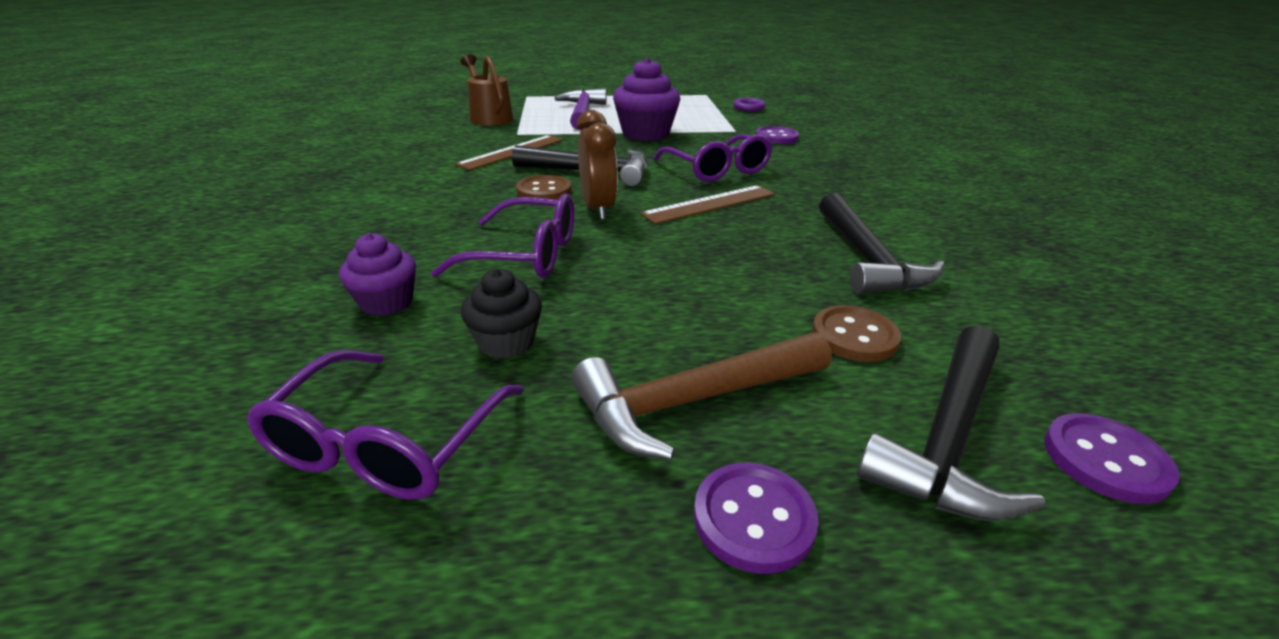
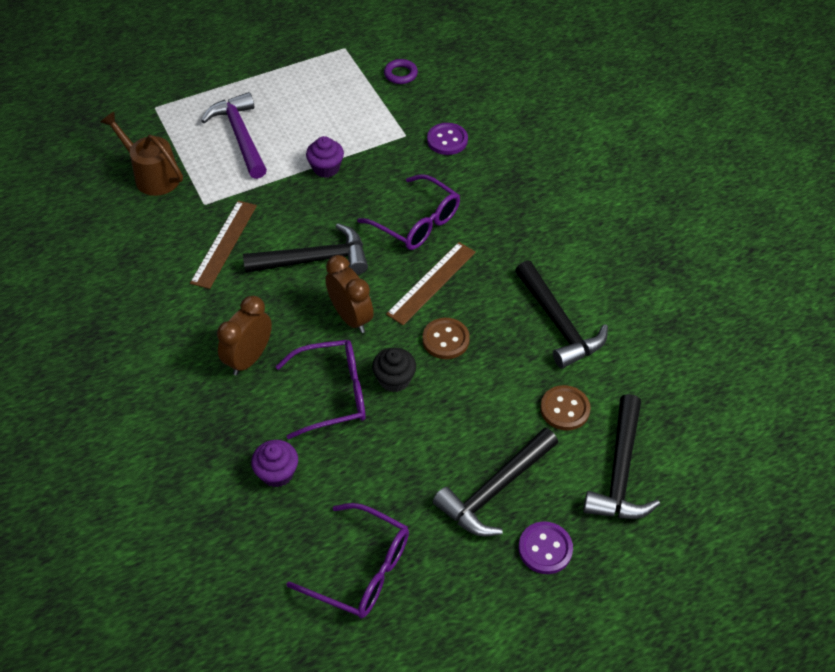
camera: 20 degrees left, 20 degrees up
purple glasses [247,350,524,500] -> purple glasses turned 60 degrees counterclockwise [286,503,409,618]
black cupcake [461,269,542,359] -> black cupcake moved to [372,347,416,392]
brown button [516,175,571,200] -> brown button moved to [422,318,470,359]
brown hammer [571,332,831,460] -> black hammer [433,427,558,536]
purple cupcake [613,57,680,141] -> purple cupcake [306,136,344,178], size x0.58
purple button [1044,413,1180,504] -> none
none -> brown clock [217,296,272,376]

